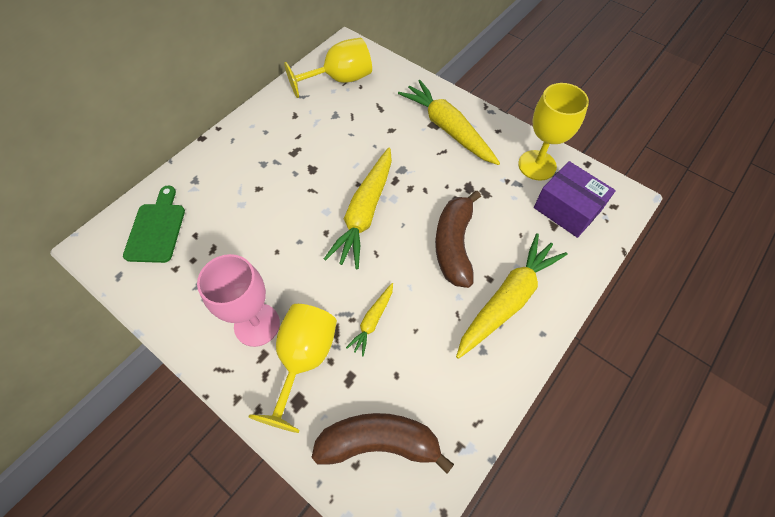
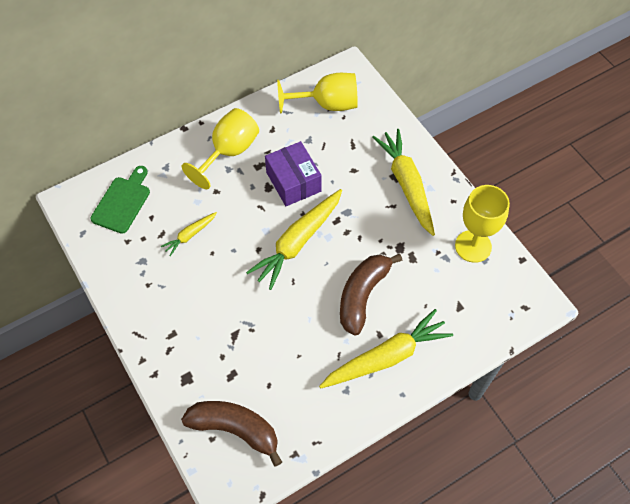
camera: 20 degrees right, 0 degrees up
pink goblet [197,254,280,347] -> none
yellow goblet [248,304,337,433] -> yellow goblet moved to [182,108,259,189]
yellow carrot [346,283,393,357] -> yellow carrot moved to [161,212,217,256]
purple box [534,161,616,238] -> purple box moved to [265,141,322,206]

